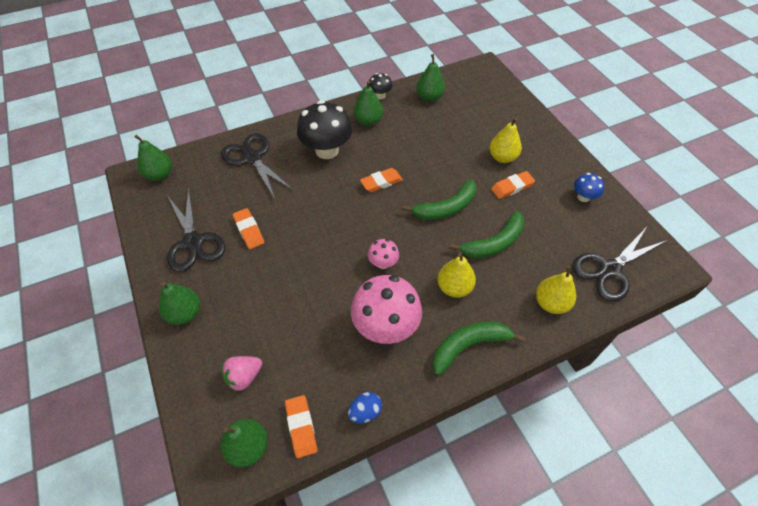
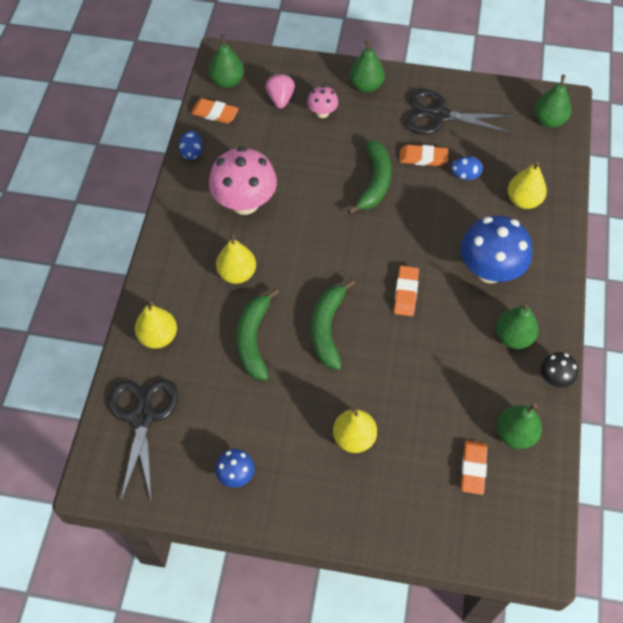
camera: 125 degrees right, 5 degrees up
black scissors [221,133,294,199] -> yellow pear [508,162,547,209]
black mushroom [297,100,353,159] -> blue mushroom [461,216,532,283]
pink mushroom [368,239,399,269] -> pink mushroom moved to [307,86,338,118]
green banana [433,322,526,375] -> green banana moved to [348,140,391,214]
orange eraser [491,171,535,199] -> orange eraser moved to [461,440,487,495]
none -> blue egg [451,156,483,180]

